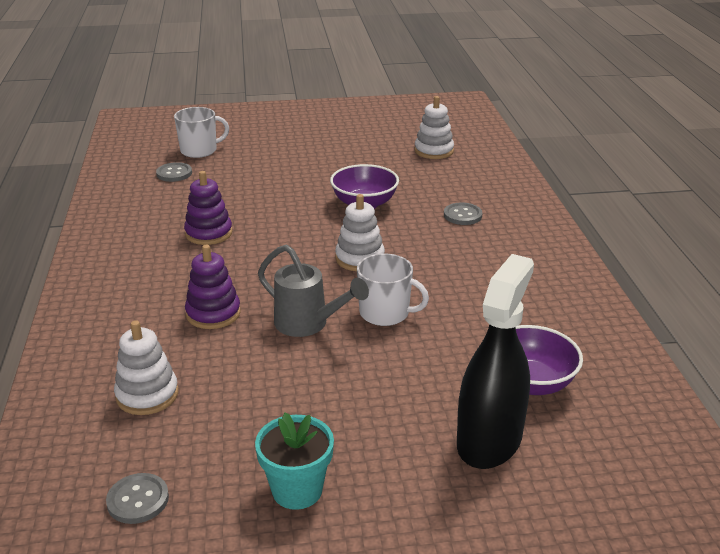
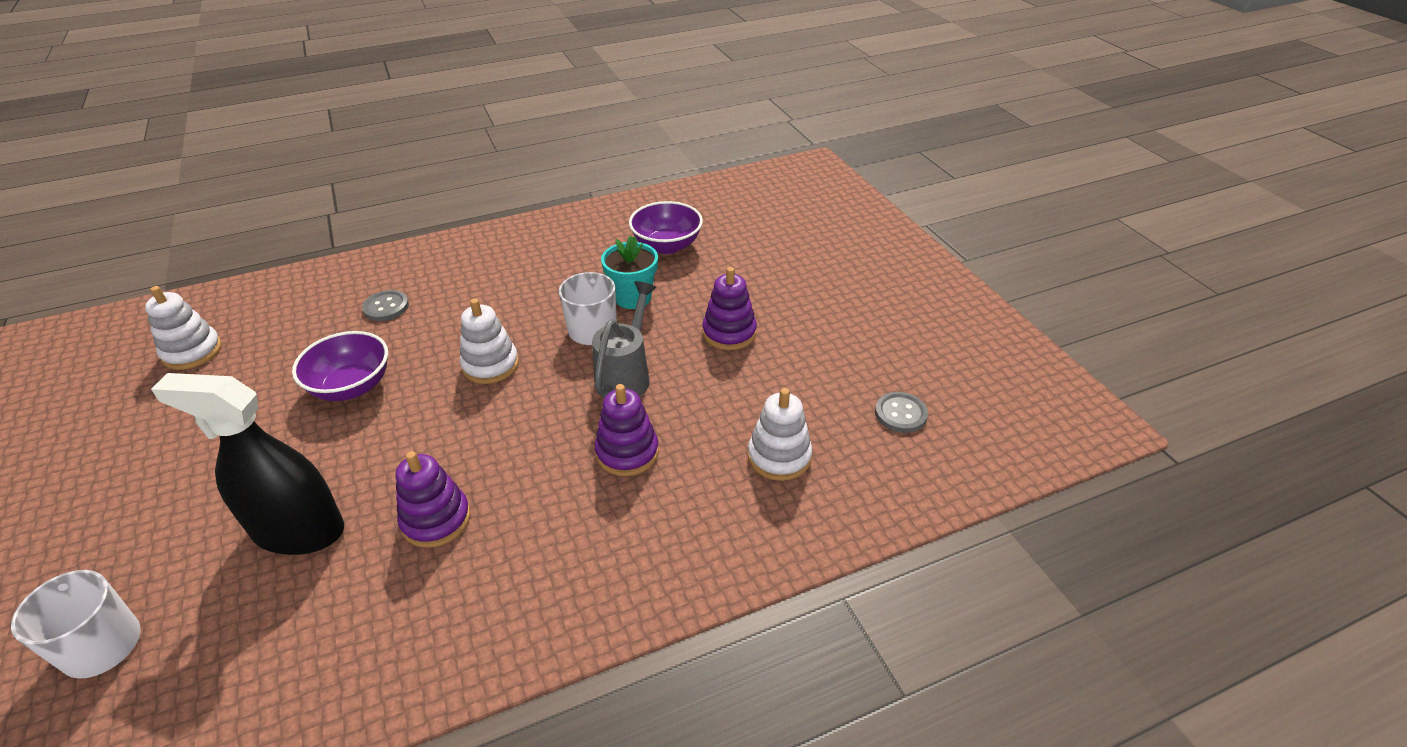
camera: 105 degrees left, 10 degrees up
grey button [156,162,192,182] -> none
turquoise flower pot [255,412,334,510] -> turquoise flower pot moved to [601,235,658,309]
black spray bottle [457,254,534,469] -> black spray bottle moved to [151,373,344,555]
none -> purple stacking toy [702,267,757,350]

